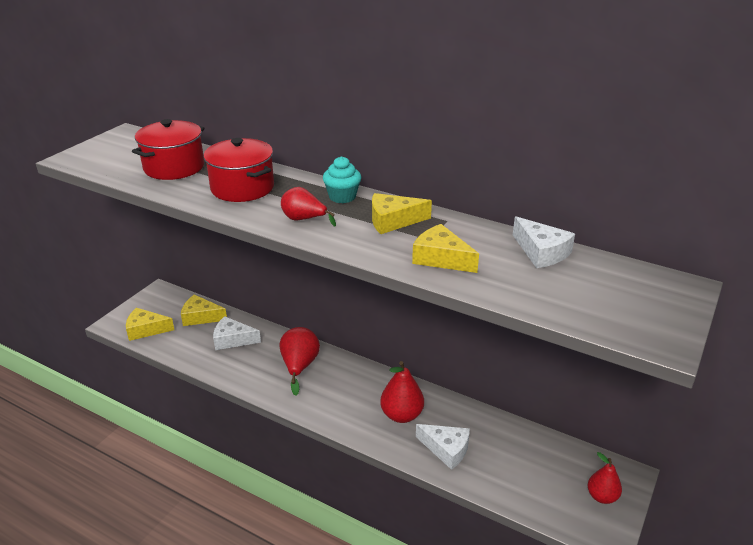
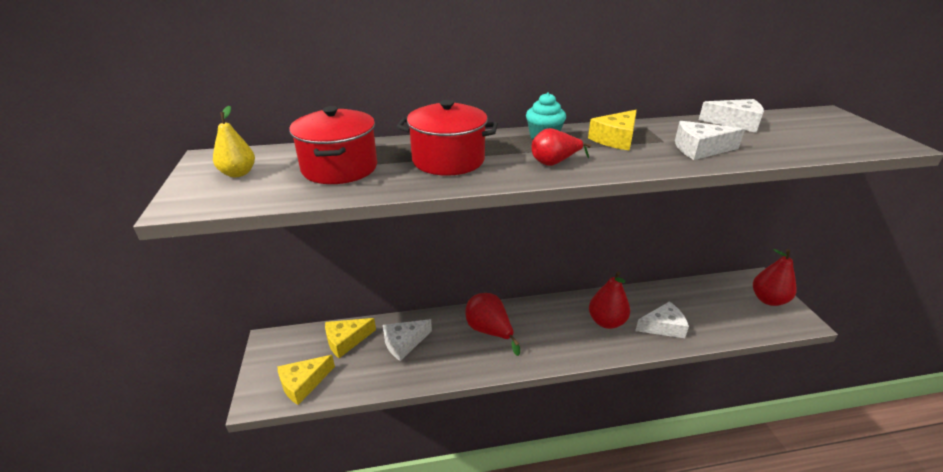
camera: 40 degrees left, 0 degrees up
yellow cheese [412,224,479,273] -> white cheese [675,121,745,160]
red pear [588,452,622,504] -> red pear [753,249,797,306], size x1.50
none -> yellow pear [213,106,255,177]

